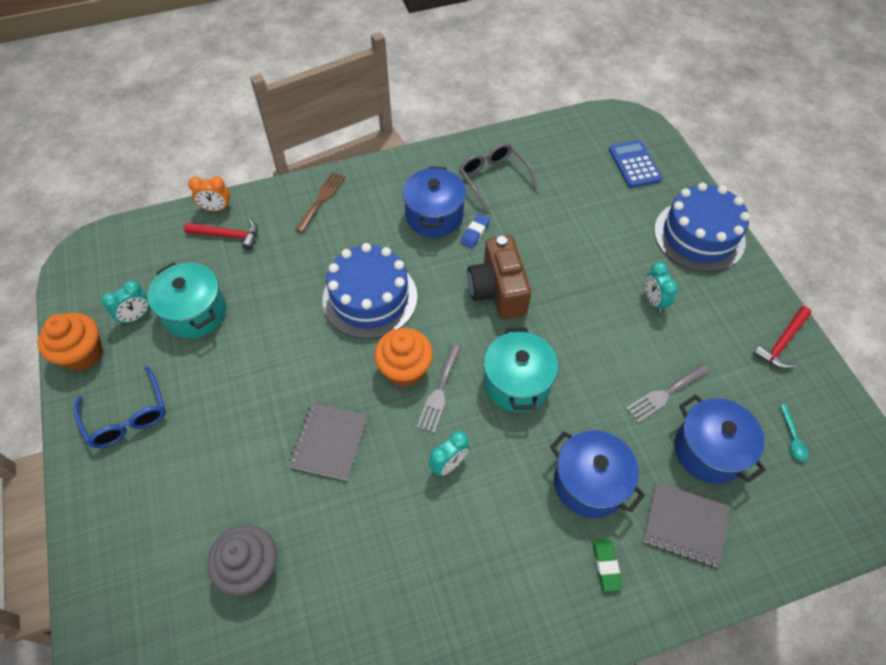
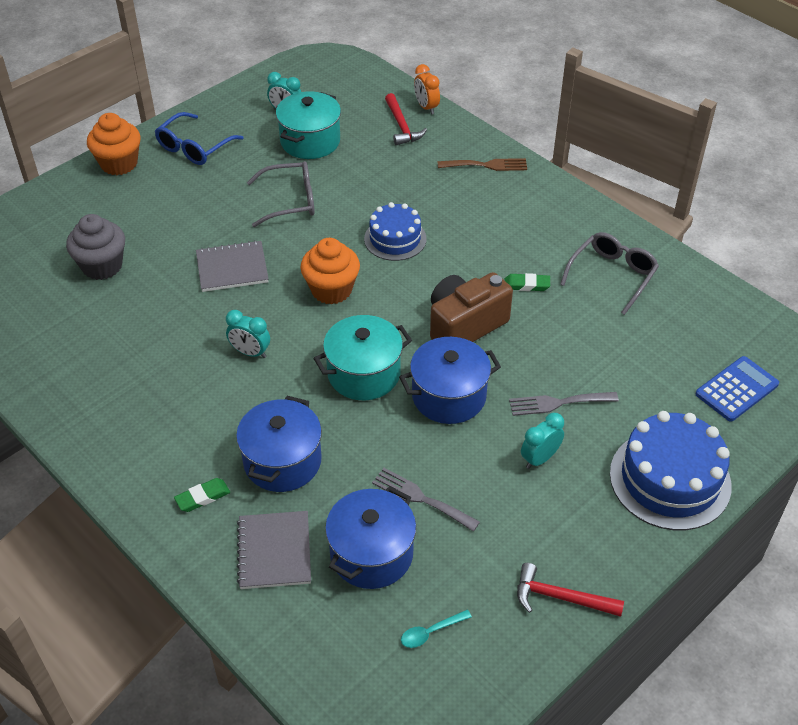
camera: 65 degrees right, 10 degrees down
orange cupcake [37,312,103,371] -> orange cupcake moved to [87,113,141,175]
blue cake [322,243,418,339] -> blue cake [364,202,427,261], size x0.63
blue pot [402,166,466,237] -> blue pot moved to [399,337,501,424]
grey fork [417,345,461,433] -> grey fork moved to [509,392,619,416]
blue eraser [460,214,490,249] -> green eraser [504,273,550,291]
none -> grey glasses [247,161,315,227]

